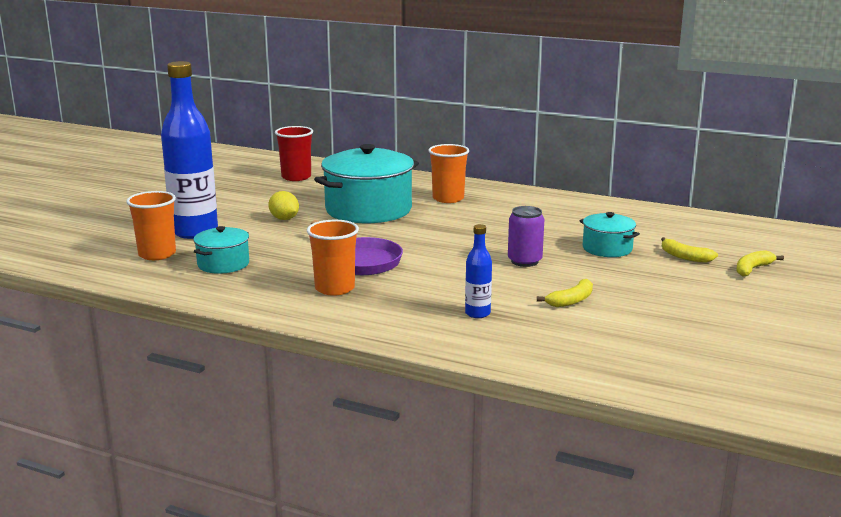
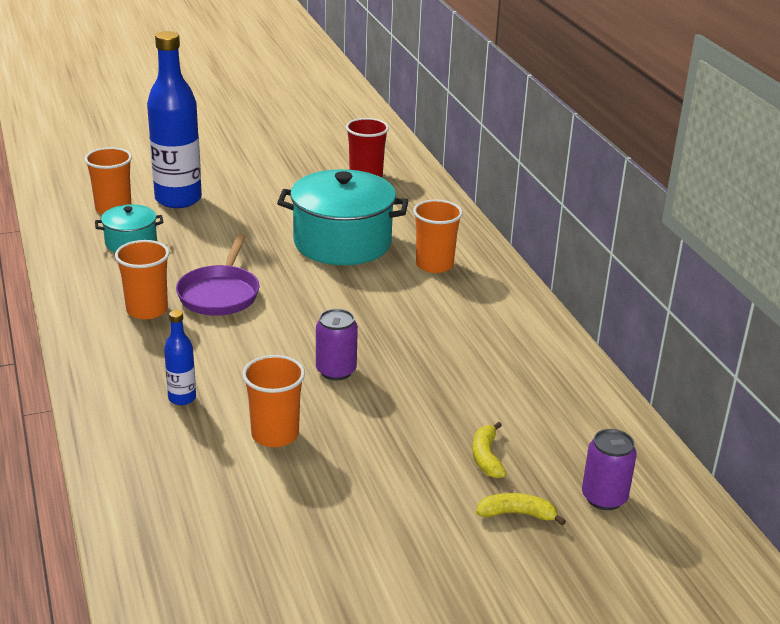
camera: 45 degrees right, 10 degrees up
yellow lemon [268,191,299,220] -> none
yellow banana [537,279,593,307] -> orange cup [242,355,305,447]
turquoise pot [580,212,640,257] -> none
none -> purple can [582,429,637,510]

